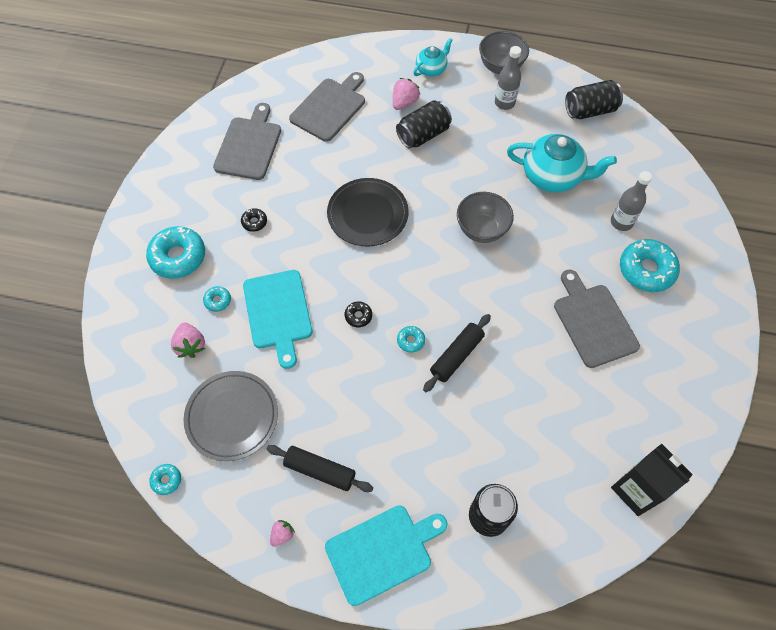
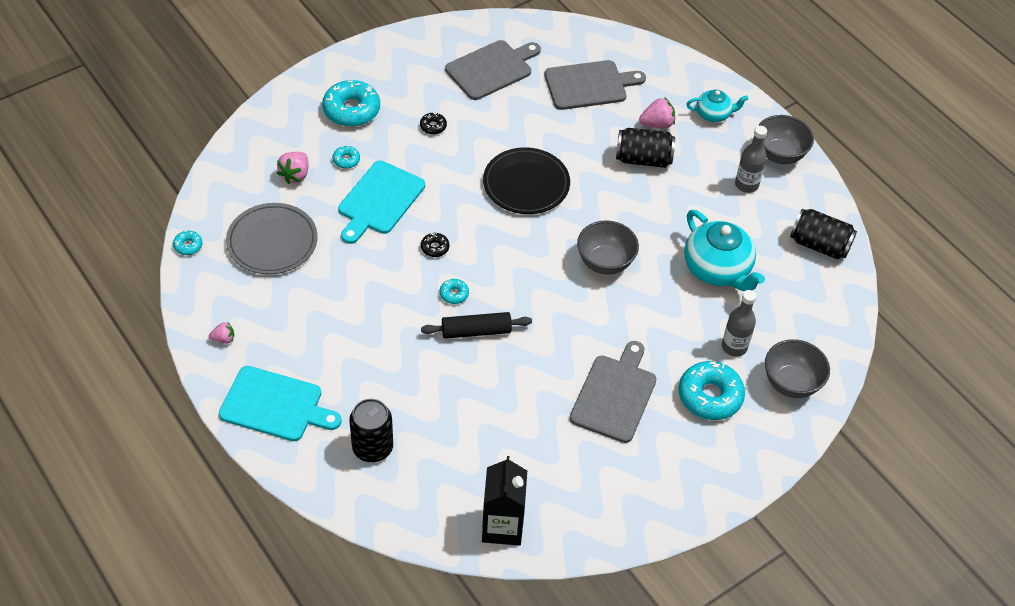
camera: 40 degrees right, 10 degrees down
black rolling pin [267,445,373,492] -> none
none -> grey bowl [765,339,830,398]

